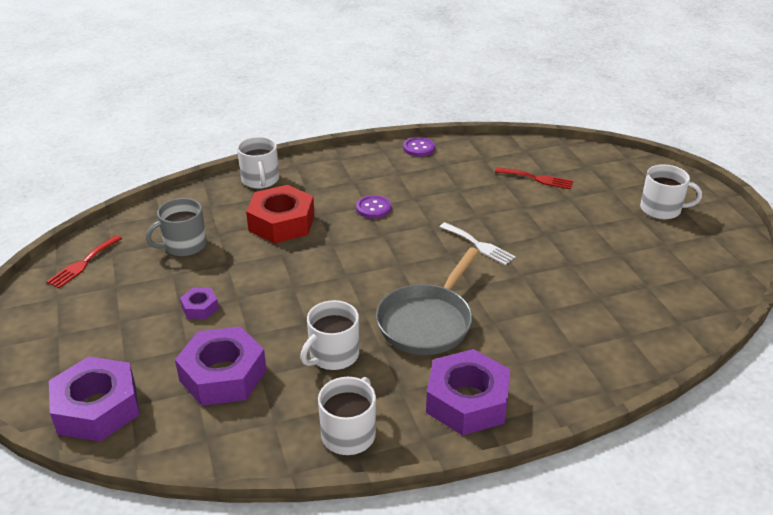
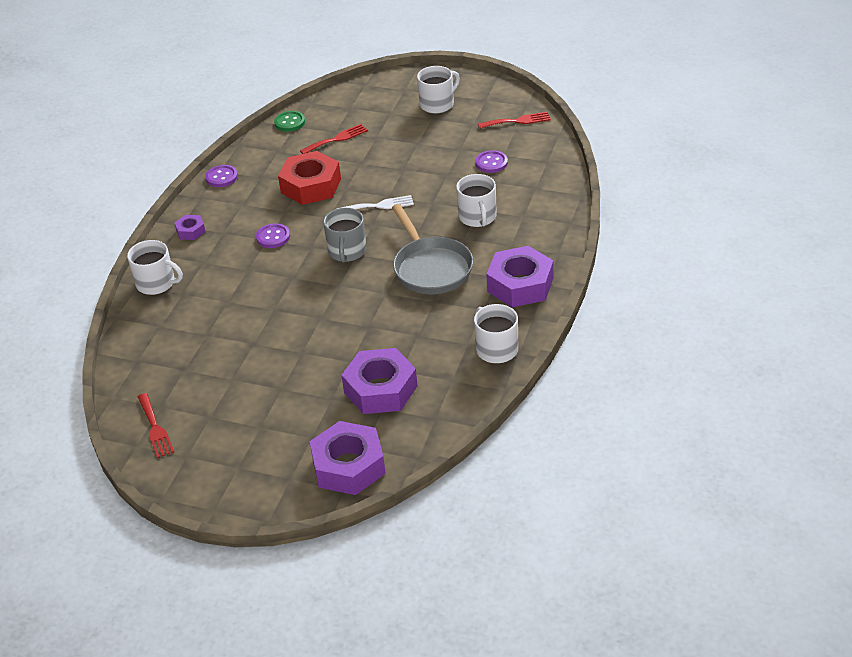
camera: 50 degrees left, 5 degrees up
grey mug [146,198,207,256] -> grey mug moved to [323,208,366,262]
purple nut [180,288,219,319] -> purple nut moved to [175,215,206,240]
red nut [246,185,315,243] -> red nut moved to [278,151,341,205]
white mug [300,300,359,370] -> white mug moved to [456,174,497,227]
none -> green button [274,111,305,132]
none -> purple button [475,150,508,173]
none -> red fork [478,112,551,129]

